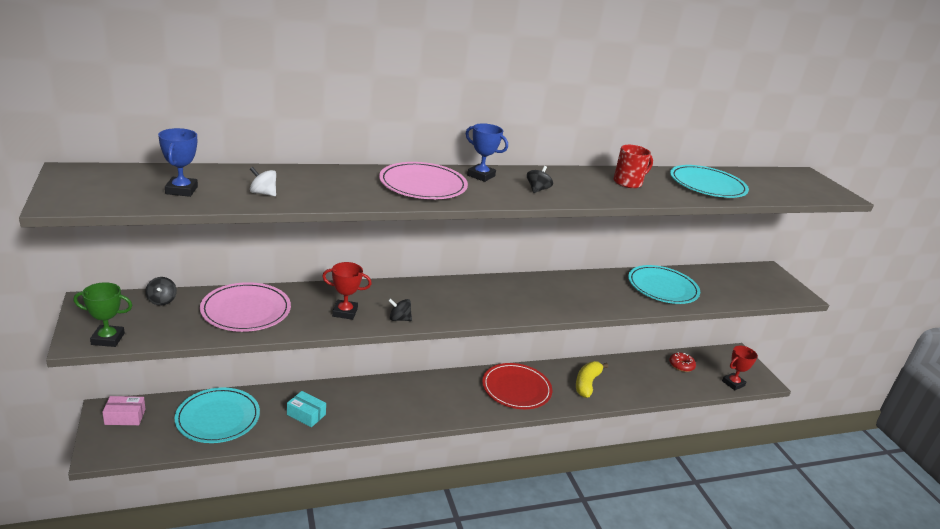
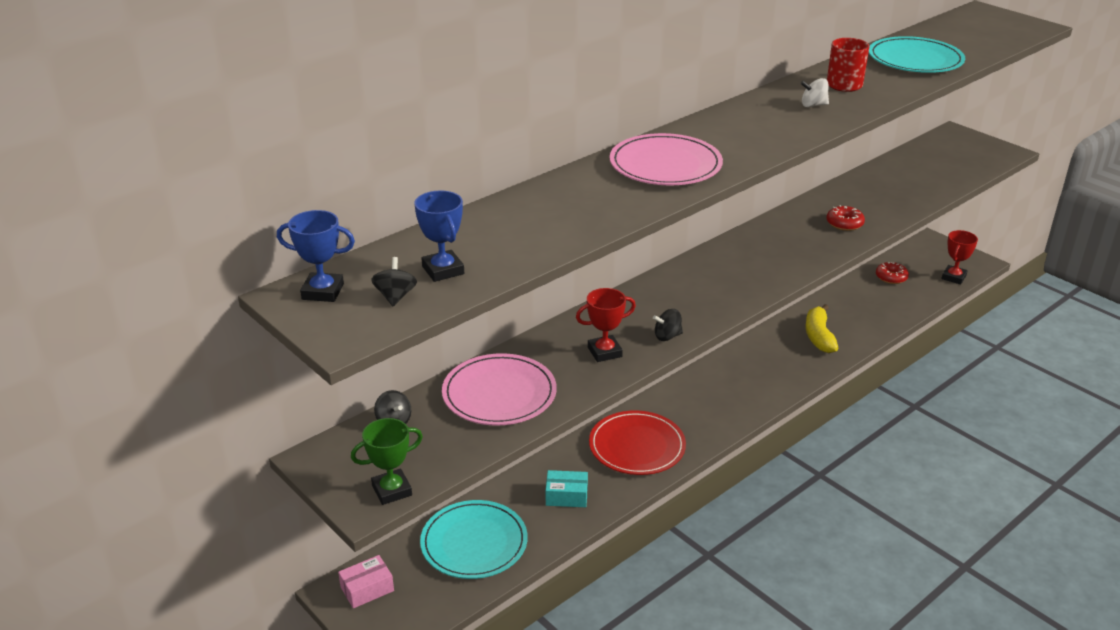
camera: 20 degrees left, 5 degrees up
white spinning top [250,167,276,196] -> white spinning top moved to [801,78,829,108]
blue trophy [466,123,508,182] -> blue trophy moved to [277,210,355,302]
red plate [482,363,552,409] -> red plate moved to [589,410,686,475]
black spinning top [527,166,553,193] -> black spinning top moved to [371,257,417,306]
turquoise plate [628,265,700,304] -> none
none -> red donut [827,205,865,231]

